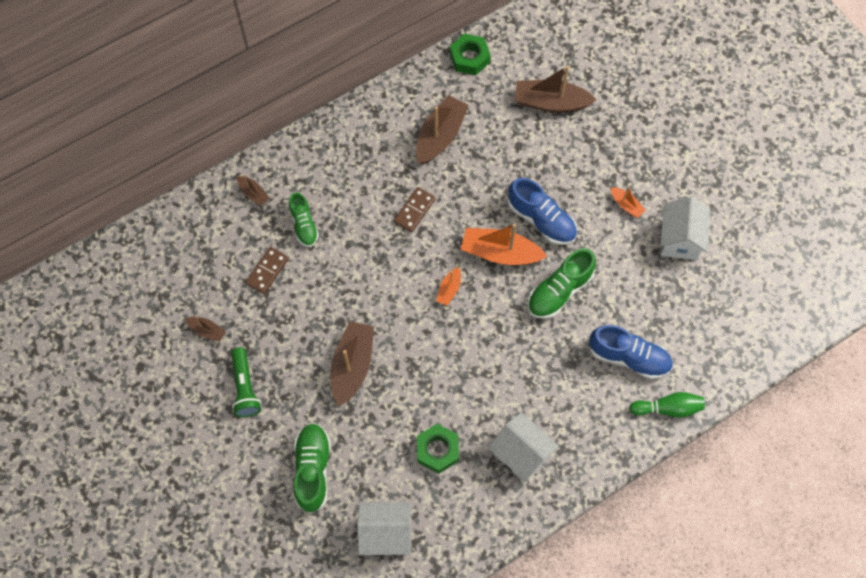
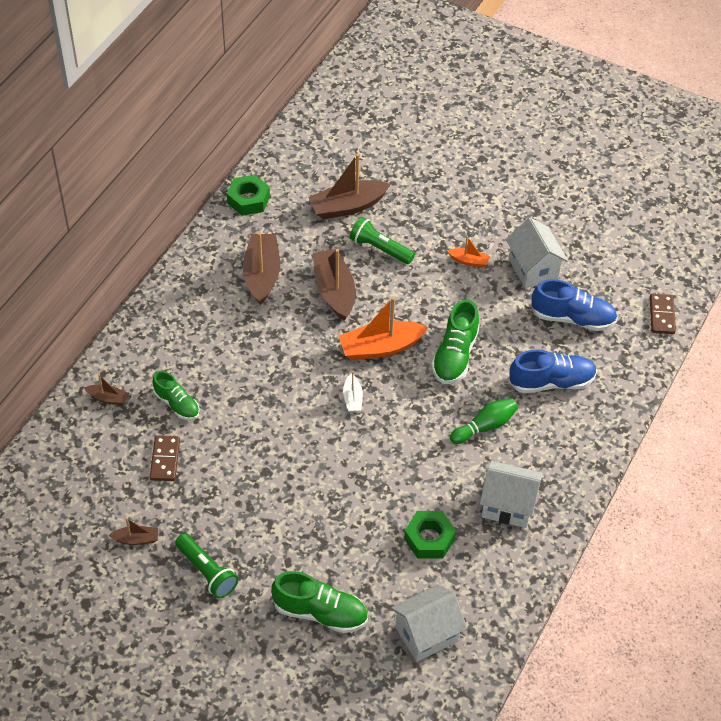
camera: 30 degrees left, 15 degrees down
green shoe [293,423,331,513] -> green shoe turned 135 degrees clockwise [271,571,368,633]
brown boat [331,321,374,406] -> brown boat moved to [313,249,355,321]
brown domino [394,187,436,232] -> brown domino moved to [650,294,676,334]
orange boat [436,267,461,306] -> white boat [343,371,363,412]
blue shoe [508,178,577,245] -> blue shoe moved to [531,279,618,331]
green bowling pin [629,392,705,418] -> green bowling pin moved to [450,398,518,444]
none -> green flashlight [350,217,415,264]

